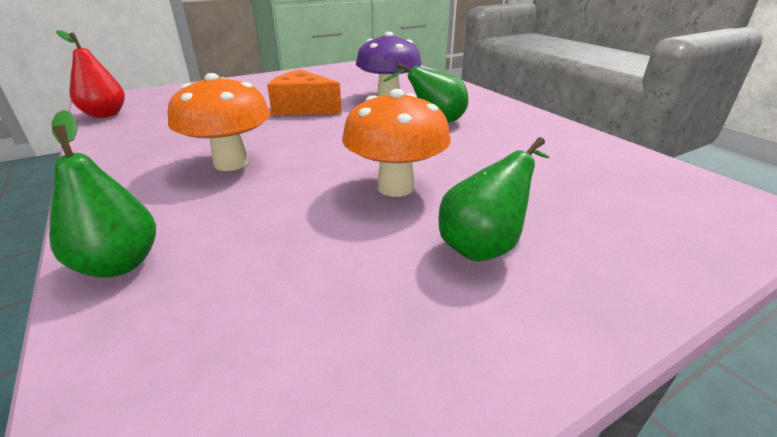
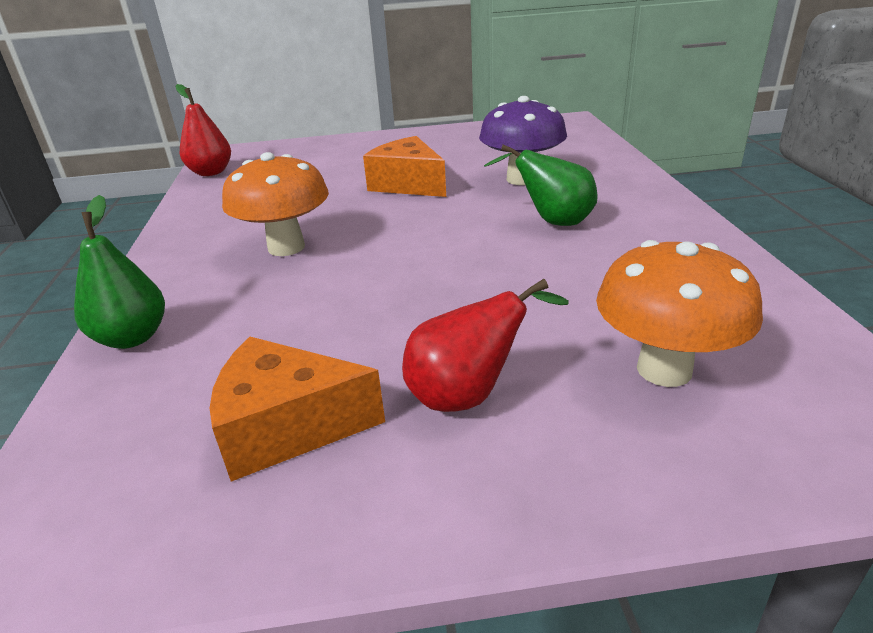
camera: 25 degrees right, 0 degrees up
orange mushroom [342,89,451,197] -> orange mushroom moved to [596,240,763,387]
green pear [438,137,550,261] -> red pear [402,279,569,412]
none -> orange cheese [210,337,385,481]

